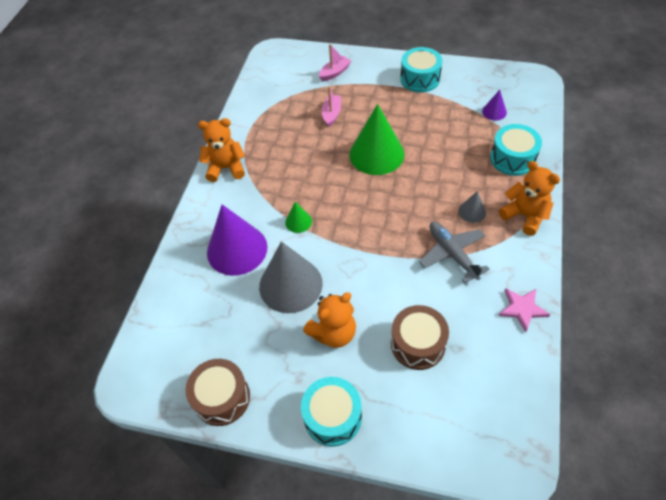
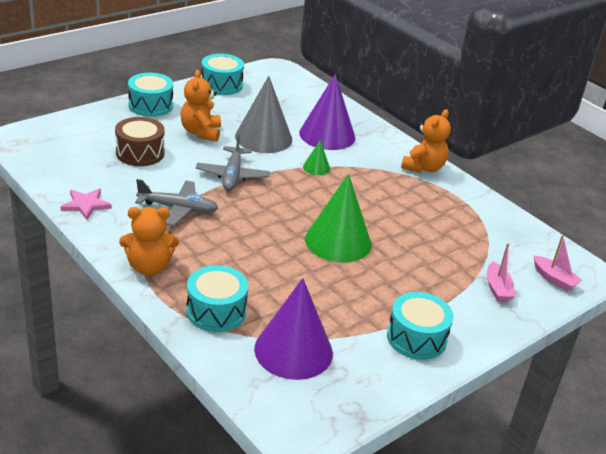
camera: 120 degrees right, 20 degrees down
brown drum [186,359,250,426] -> turquoise drum [202,54,244,95]
pink boat [322,87,341,127] -> pink boat moved to [534,235,582,291]
grey cone [459,191,486,223] -> none
purple cone [482,90,507,121] -> purple cone [254,278,333,380], size x2.19
none -> grey plane [196,134,270,191]

